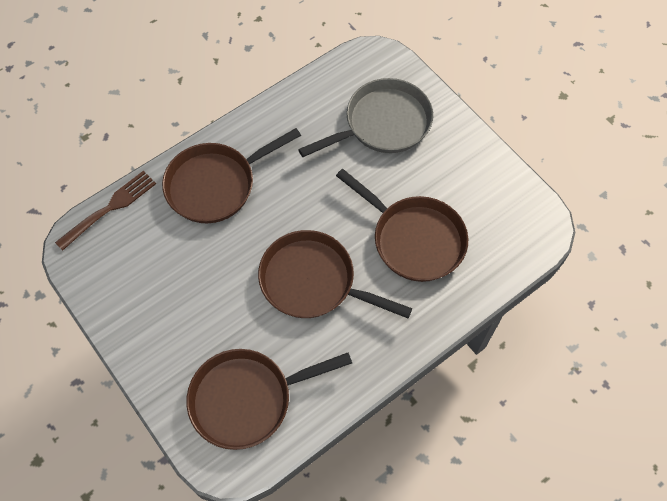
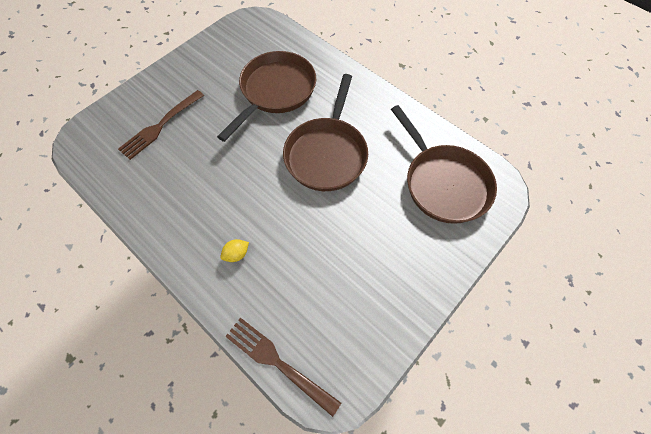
camera: 100 degrees left, 0 degrees up
brown pan [162,128,301,223] -> yellow lemon [221,239,249,262]
grey pan [298,78,433,157] -> brown fork [118,90,204,160]

